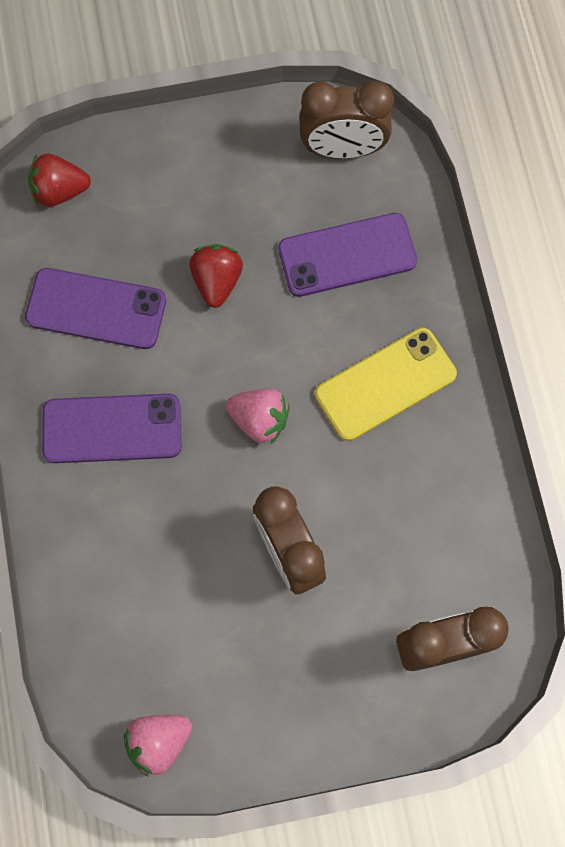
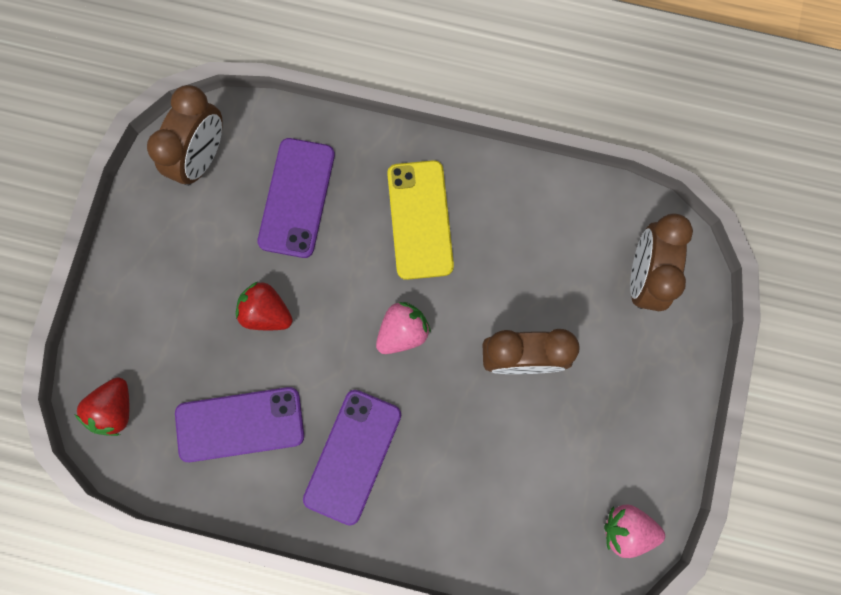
camera: 65 degrees left, 5 degrees up
purple phone [25,268,166,349] -> purple phone turned 45 degrees clockwise [175,387,304,462]
pink strawberry [124,715,192,777] -> pink strawberry turned 105 degrees clockwise [604,504,665,558]

